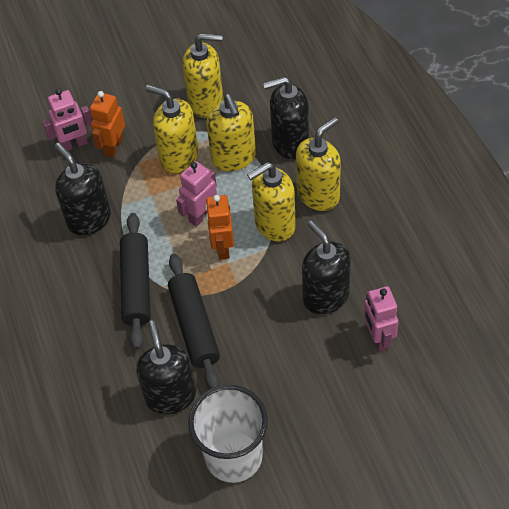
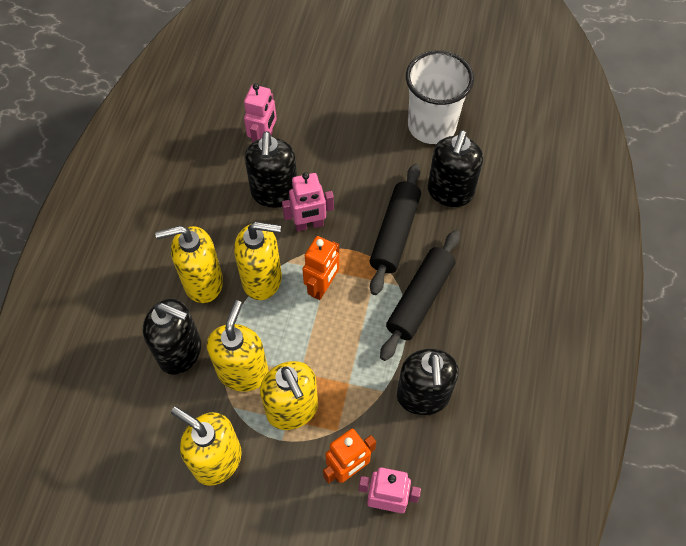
camera: 150 degrees left, 5 degrees up
pink robot [176,161,217,227] -> pink robot moved to [282,172,334,232]

